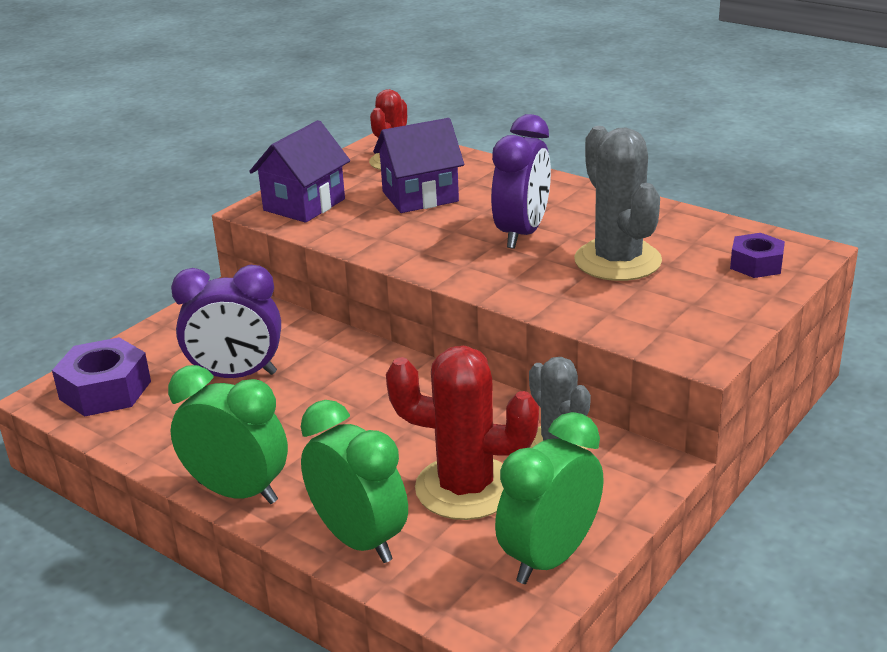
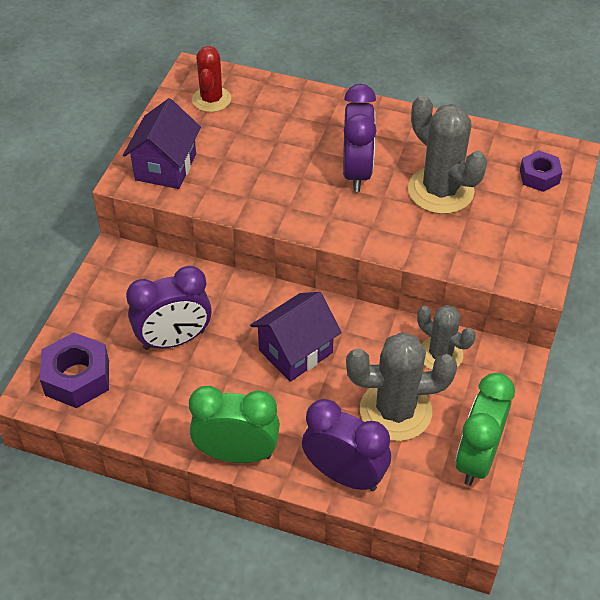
camera: 20 degrees left, 20 degrees up
green clock [301,400,408,563] -> purple clock [302,399,391,491]
purple house [373,118,464,213] -> purple house moved to [250,292,341,382]
red cactus [386,346,539,520] -> grey cactus [346,332,457,441]

